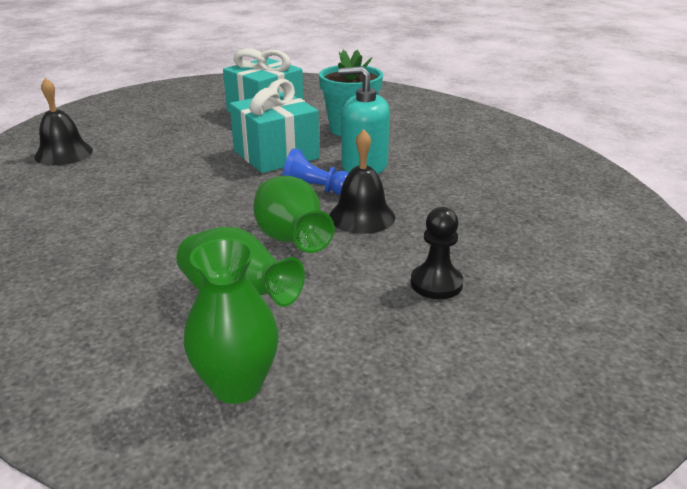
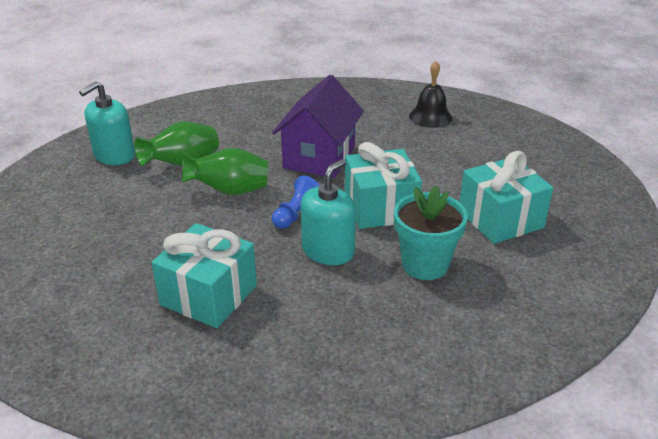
camera: 110 degrees right, 5 degrees up
green vase [184,238,279,404] -> turquoise soap dispenser [79,81,135,165]
black bell [329,129,395,234] -> none
black pawn [411,207,463,299] -> none
none -> turquoise gift [151,223,257,328]
none -> purple house [272,75,364,178]

